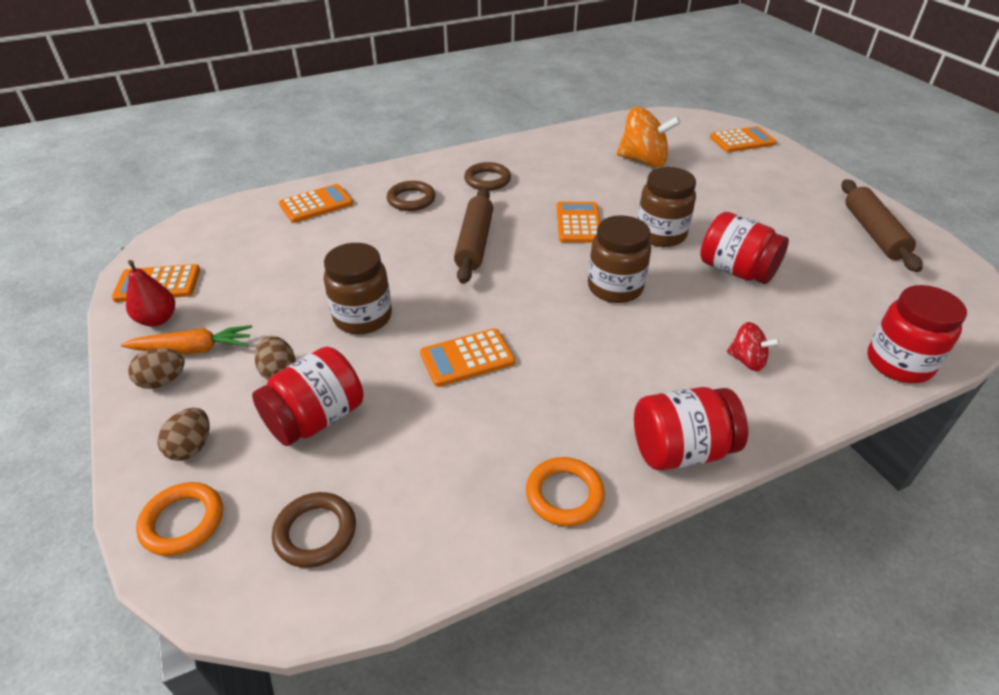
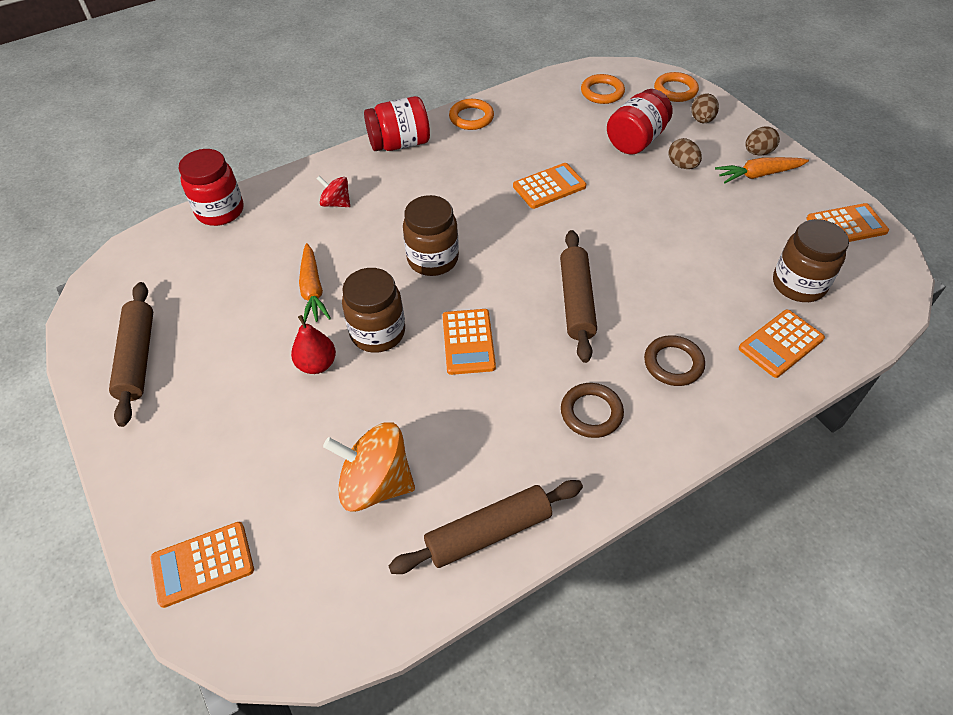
camera: 175 degrees right, 10 degrees up
red pear [126,260,175,326] -> red pear moved to [291,315,336,374]
brown ring [272,492,356,568] -> orange ring [581,74,625,104]
brown jar [324,243,392,334] -> brown jar moved to [773,219,849,302]
red jar [700,212,789,284] -> orange carrot [299,243,331,322]
none -> brown rolling pin [388,480,583,574]

